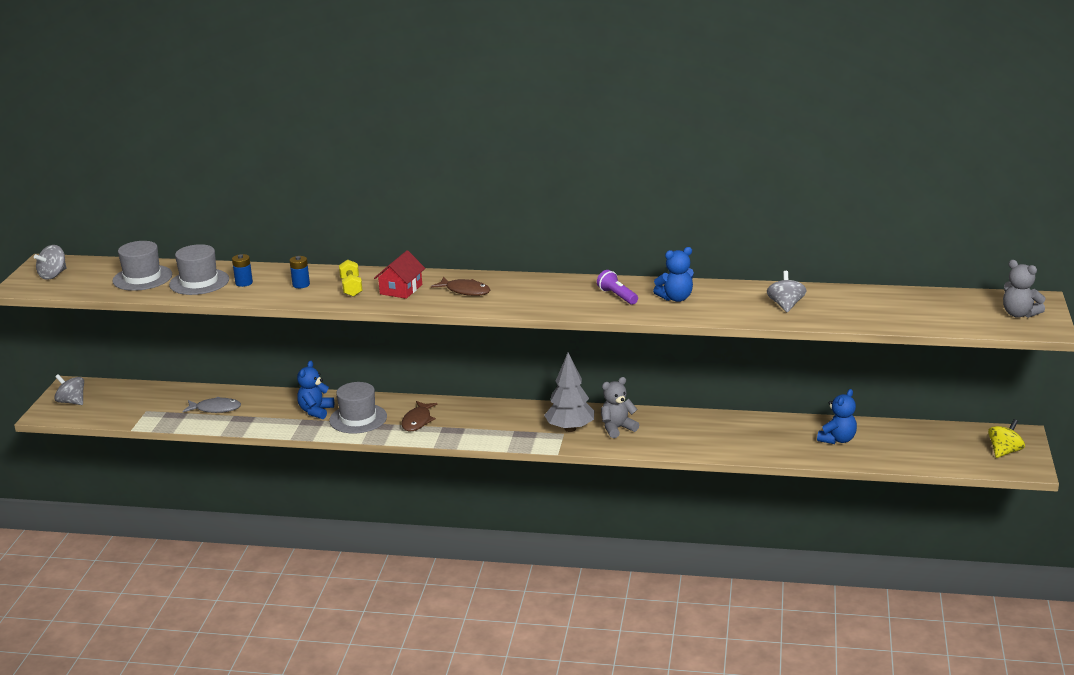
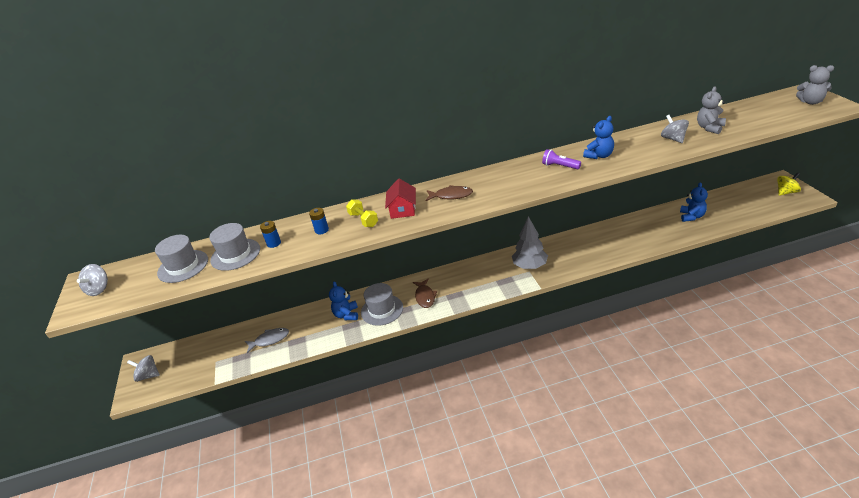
camera: 20 degrees left, 10 degrees up
grey teddy bear [601,377,639,438] -> grey teddy bear moved to [697,86,726,134]
yellow spinning top [988,419,1025,458] -> yellow spinning top turned 45 degrees clockwise [777,172,801,196]

